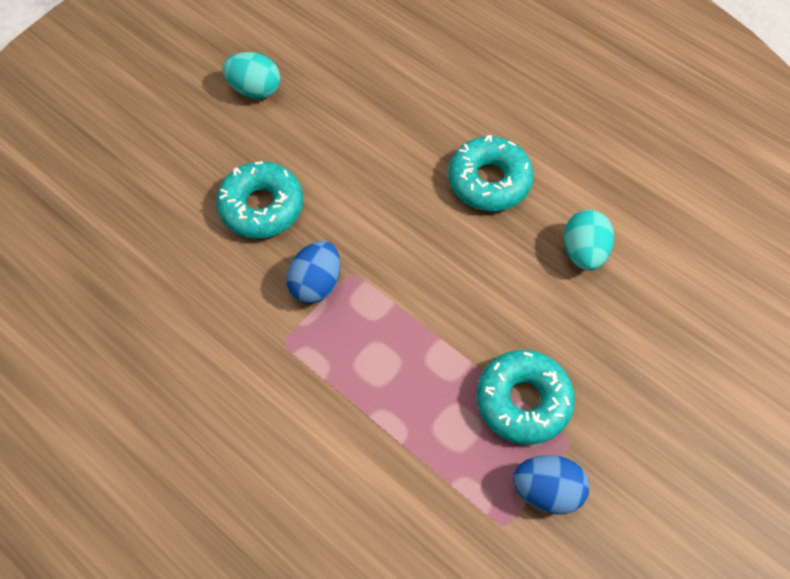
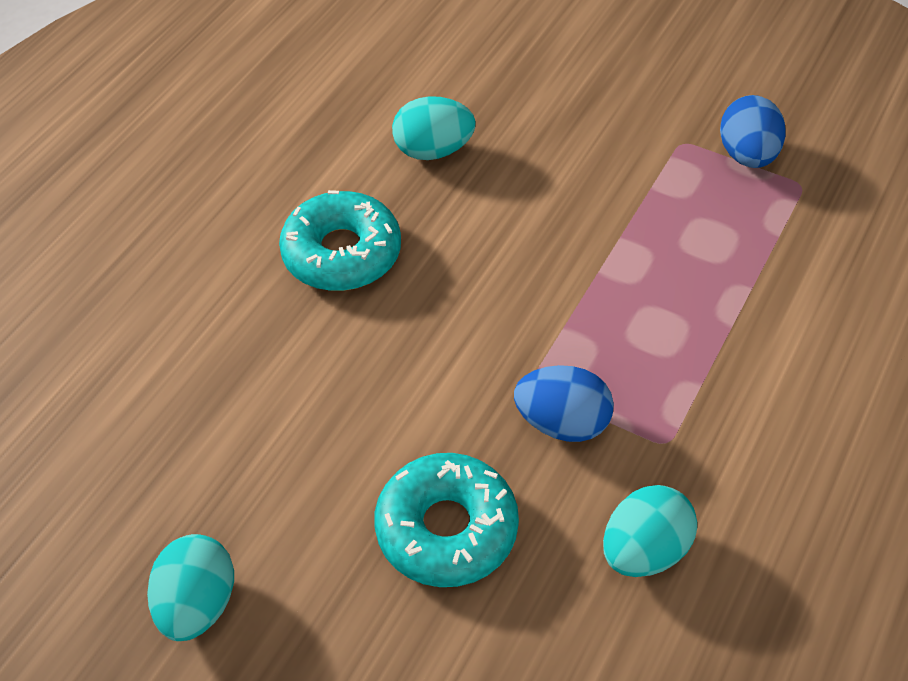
camera: 100 degrees left, 10 degrees down
turquoise donut [477,350,575,445] -> none
none -> turquoise egg [603,485,697,577]

